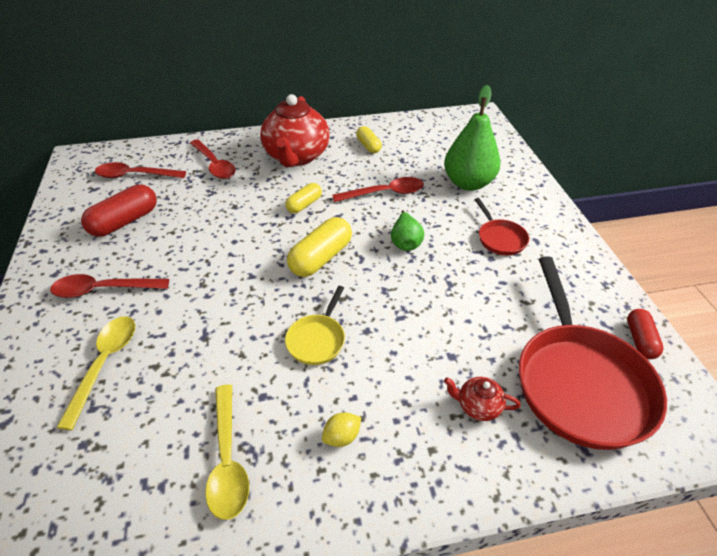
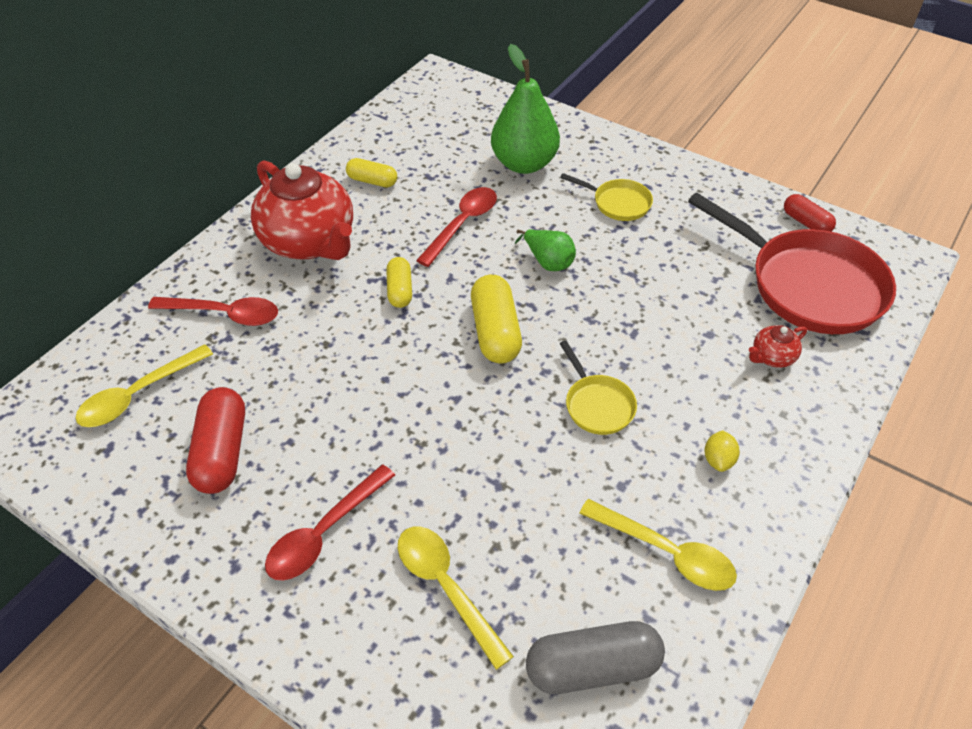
camera: 45 degrees left, 5 degrees up
red spoon [95,162,186,178] -> yellow spoon [75,344,213,427]
red pan [475,198,529,255] -> yellow pan [560,173,653,221]
none -> grey capsule [526,621,665,694]

